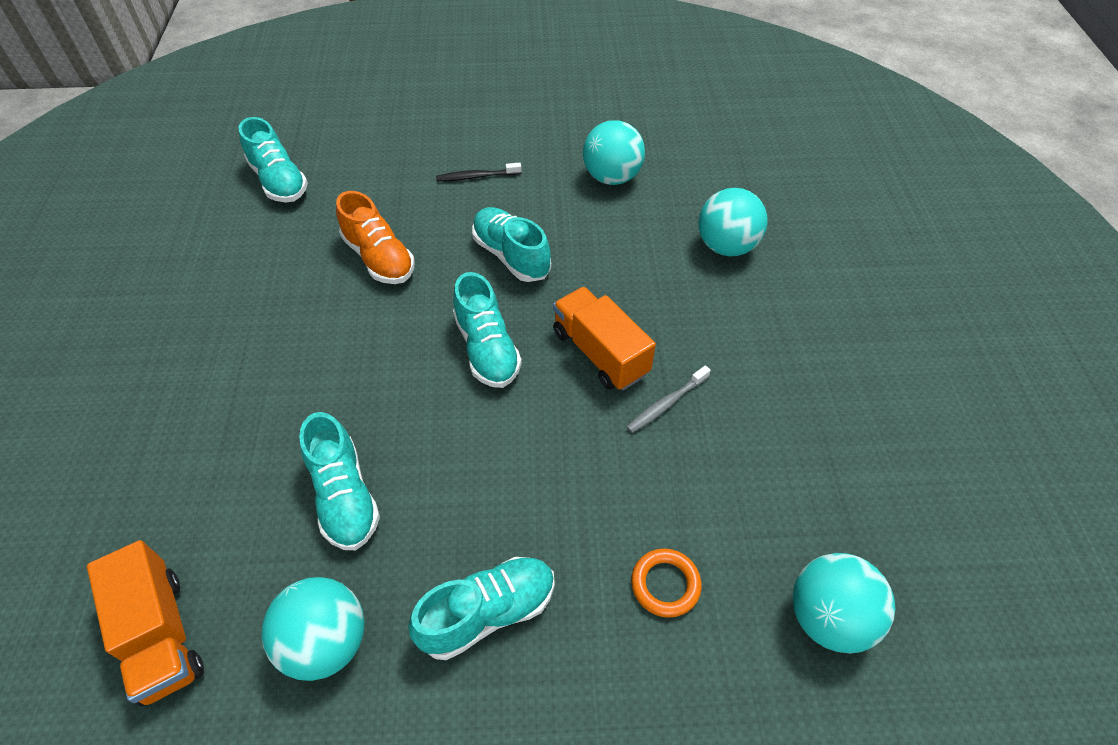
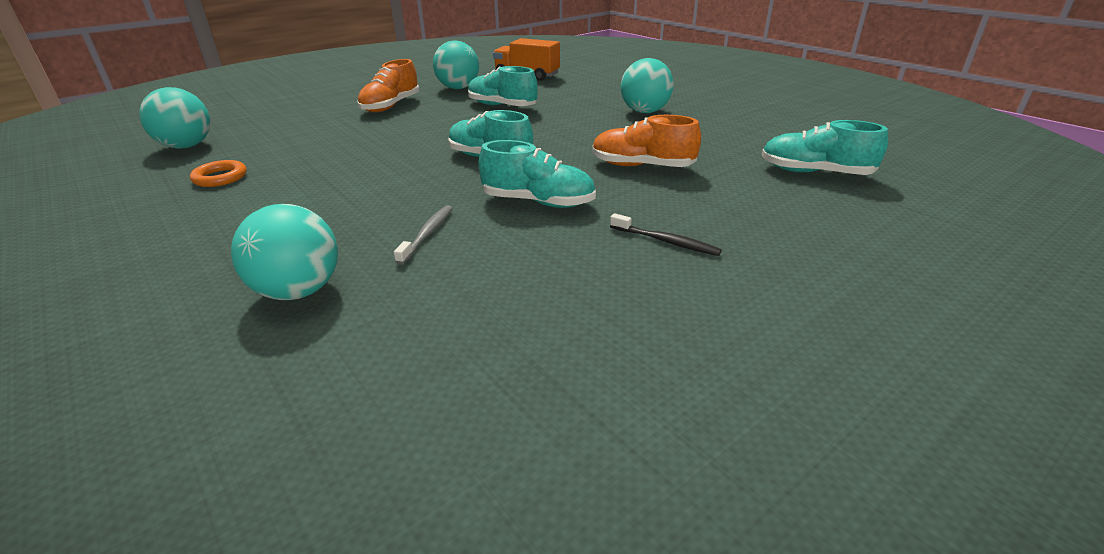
camera: 145 degrees right, 20 degrees down
turquoise shoe [408,557,555,660] -> orange shoe [357,59,419,112]
black toothbrush [436,163,521,181] -> black toothbrush turned 75 degrees clockwise [610,213,722,256]
orange truck [553,287,656,390] -> none
turquoise ball [583,120,645,185] -> turquoise ball moved to [621,58,674,113]
grey toothbrush [626,365,711,433] -> grey toothbrush moved to [394,205,452,265]
orange ring [631,548,702,618] -> orange ring moved to [190,160,247,187]

